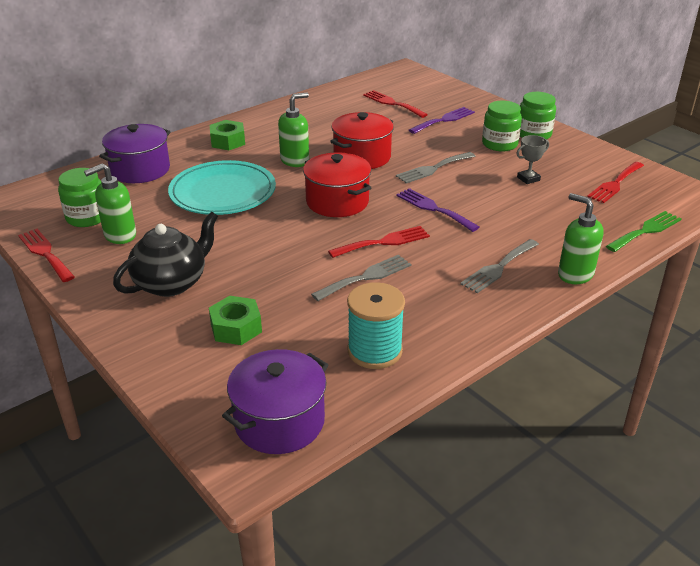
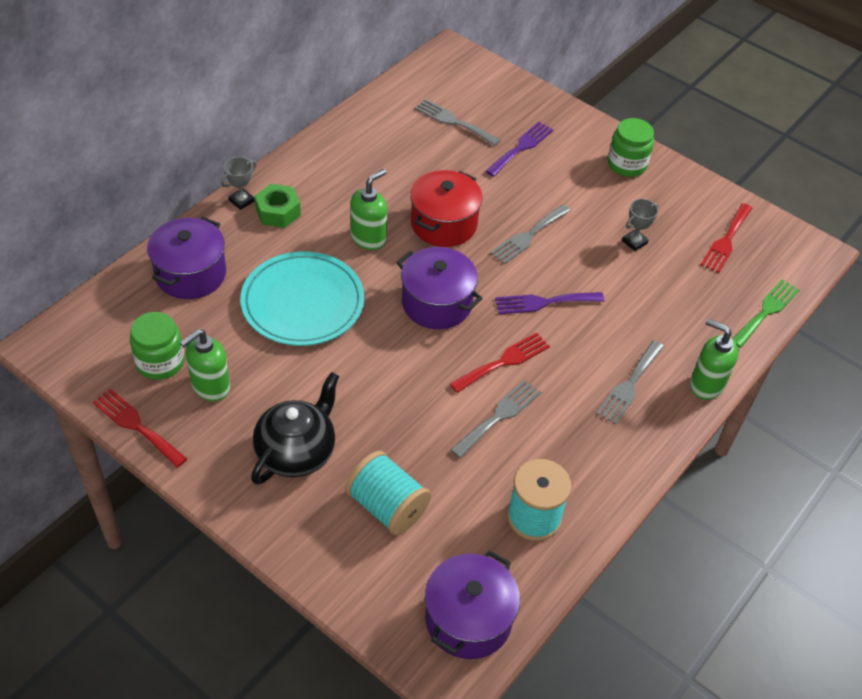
camera: 15 degrees left, 15 degrees up
green nut [209,296,262,345] -> turquoise spool [345,451,431,535]
red pot [303,153,371,217] -> purple pot [396,247,483,329]
red fork [363,90,428,118] -> grey fork [415,99,501,146]
purple fork [396,188,479,232] -> purple fork turned 45 degrees counterclockwise [495,292,604,314]
green jar [482,101,522,151] -> none
none -> grey trophy [221,157,257,210]

